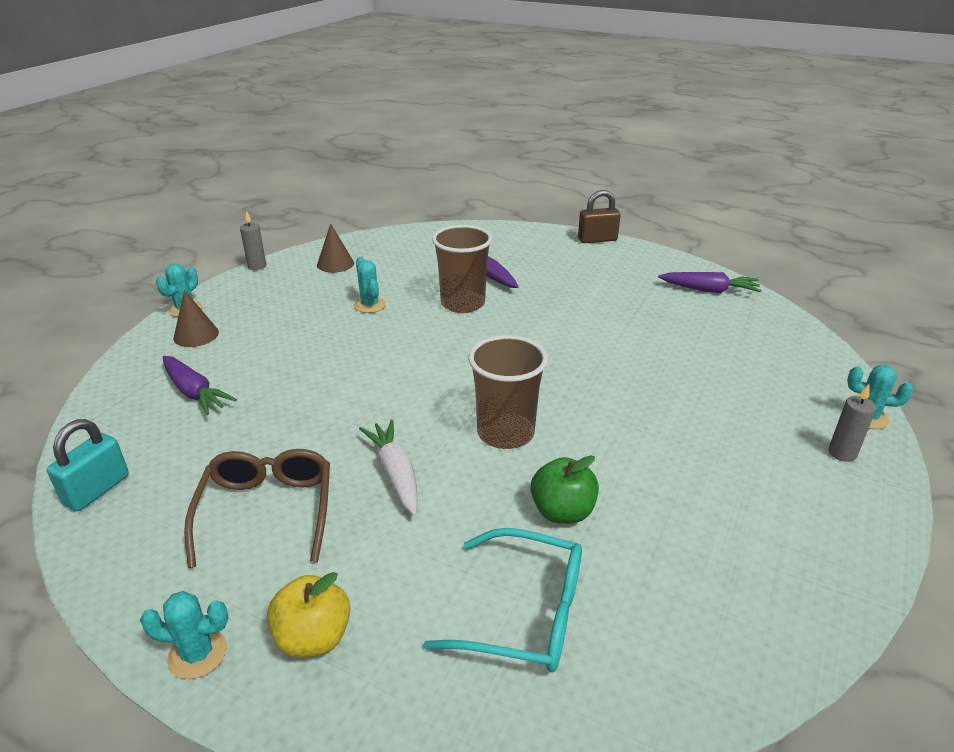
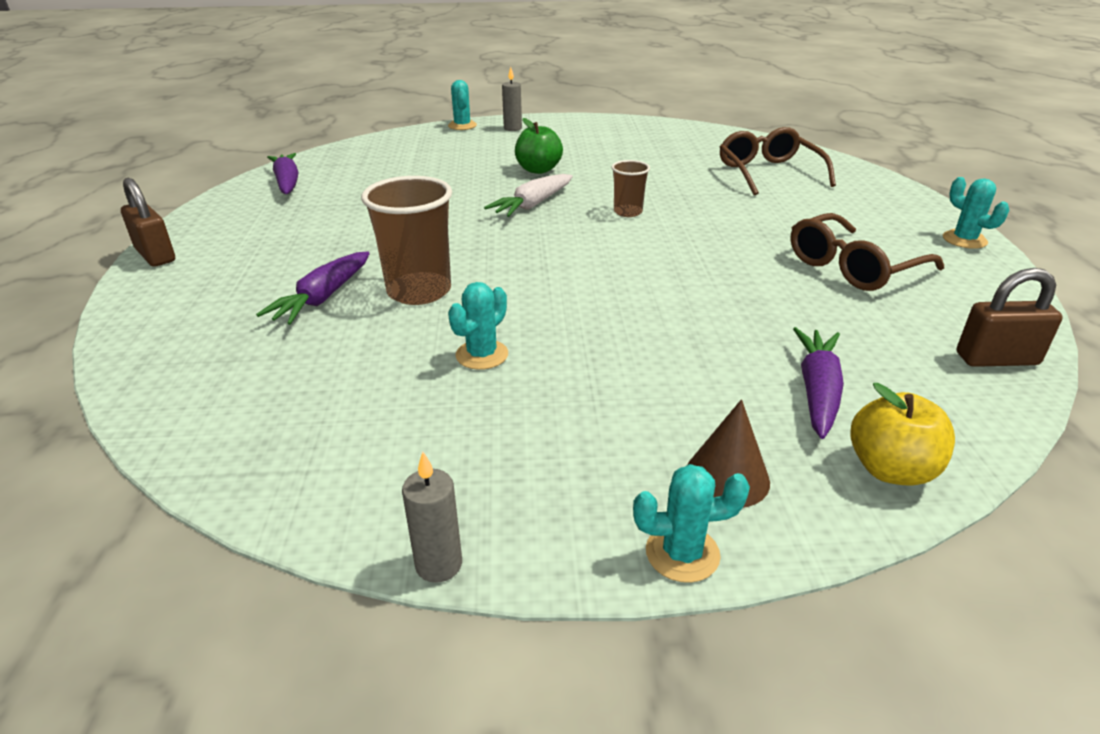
camera: 120 degrees left, 0 degrees up
turquoise padlock [47,419,129,511] -> brown padlock [957,268,1063,367]
yellow apple [267,572,350,658] -> yellow apple moved to [850,383,955,486]
brown cone [317,223,354,273] -> none
white carrot [359,419,418,516] -> white carrot moved to [484,174,573,217]
turquoise glasses [423,528,582,672] -> brown glasses [720,127,836,195]
brown cup [468,335,548,449] -> brown cup [611,160,650,217], size x0.55
green apple [531,455,599,524] -> green apple moved to [515,118,563,174]

